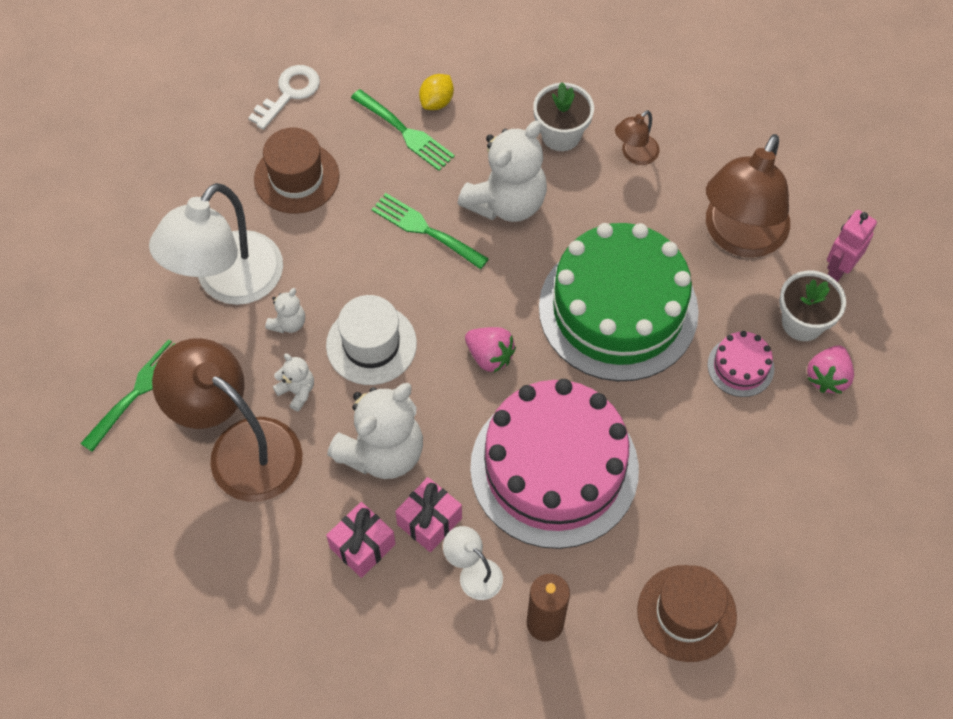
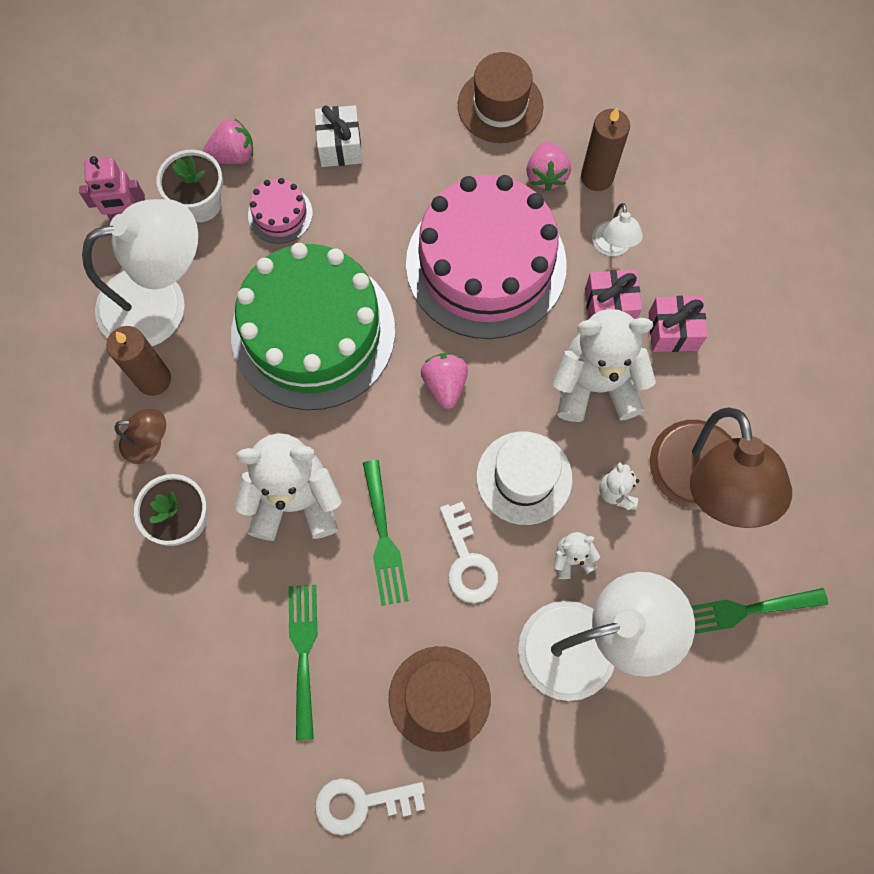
camera: 135 degrees left, 10 degrees up
yellow lemon [419,74,454,110] -> none
brown lamp [706,134,790,258] -> white lamp [82,199,198,346]
none -> brown candle [106,326,171,396]
none -> white gift [315,105,362,167]
none -> white key [440,502,498,603]
none -> pink strawberry [526,141,571,191]

